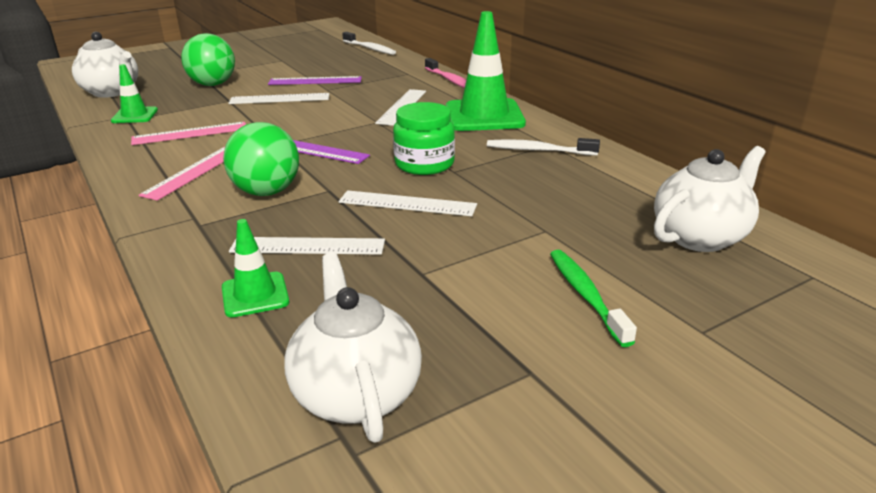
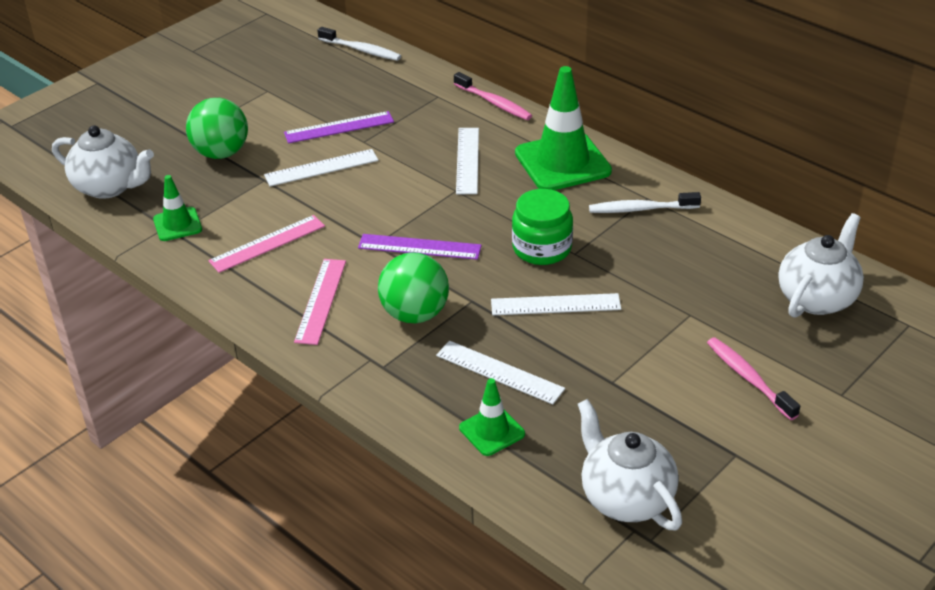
camera: 15 degrees left, 10 degrees up
white ruler [229,237,385,255] -> white ruler turned 45 degrees clockwise [436,341,565,405]
green toothbrush [550,250,637,347] -> pink toothbrush [707,337,800,420]

